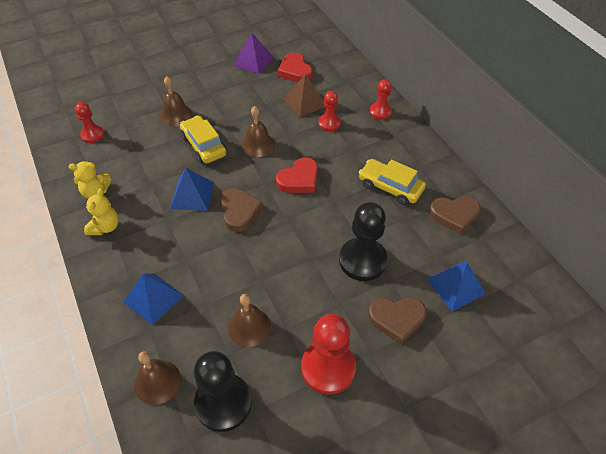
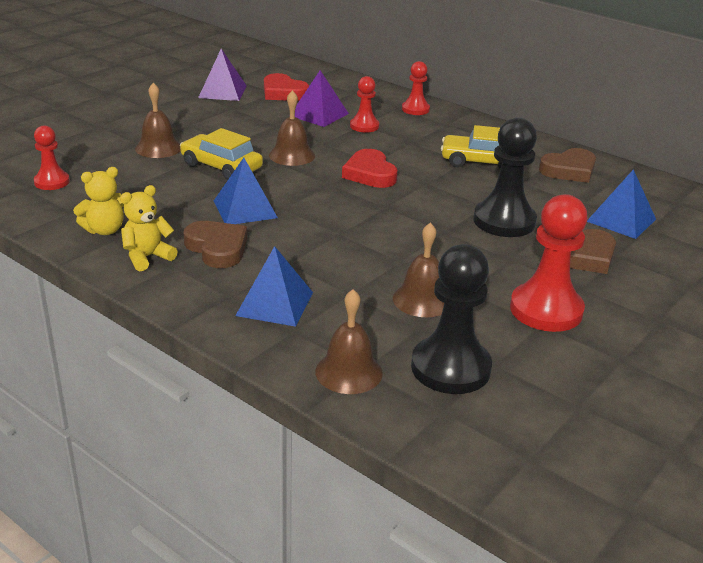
camera: 25 degrees left, 20 degrees down
yellow teddy bear [84,188,119,235] -> yellow teddy bear turned 120 degrees counterclockwise [120,185,178,271]
brown heart [220,188,263,232] -> brown heart moved to [183,221,247,268]
red heart [276,157,318,193] -> red heart turned 135 degrees clockwise [342,149,398,188]
brown pyramid [284,74,325,117] -> purple pyramid [289,70,349,127]

